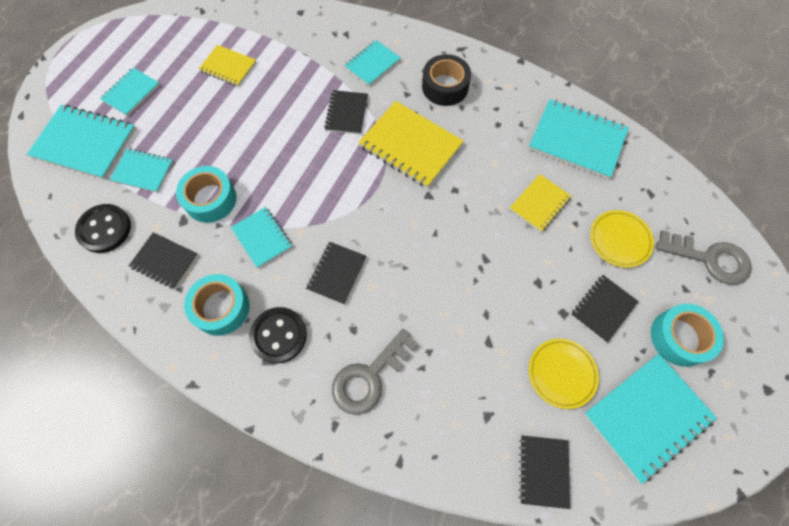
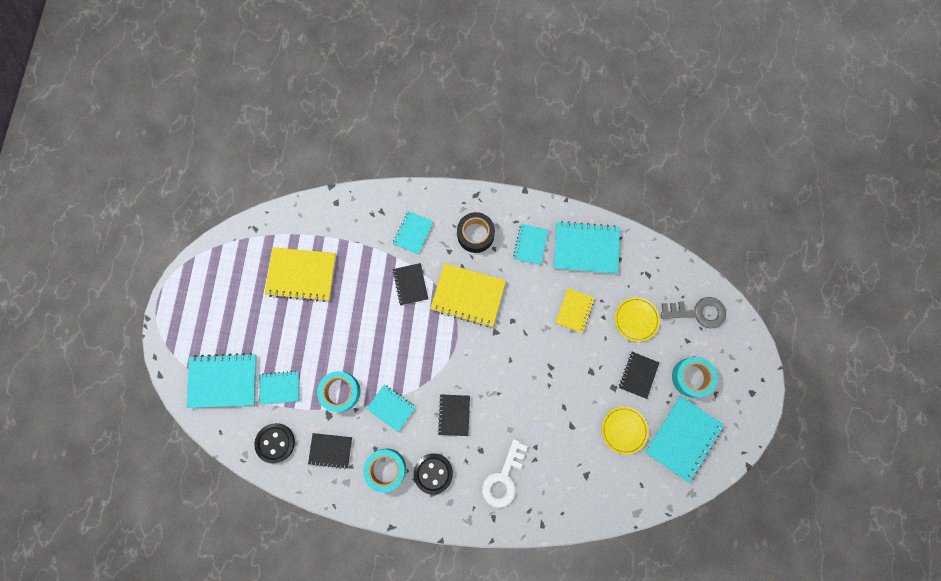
camera: 20 degrees left, 10 degrees up
turquoise notebook [100,67,160,116] -> turquoise notebook moved to [513,224,549,265]
yellow notebook [199,45,256,86] -> yellow notebook [265,247,336,302], size x1.70
grey key [332,329,419,415] -> white key [482,439,528,508]
black notebook [519,435,570,509] -> none

